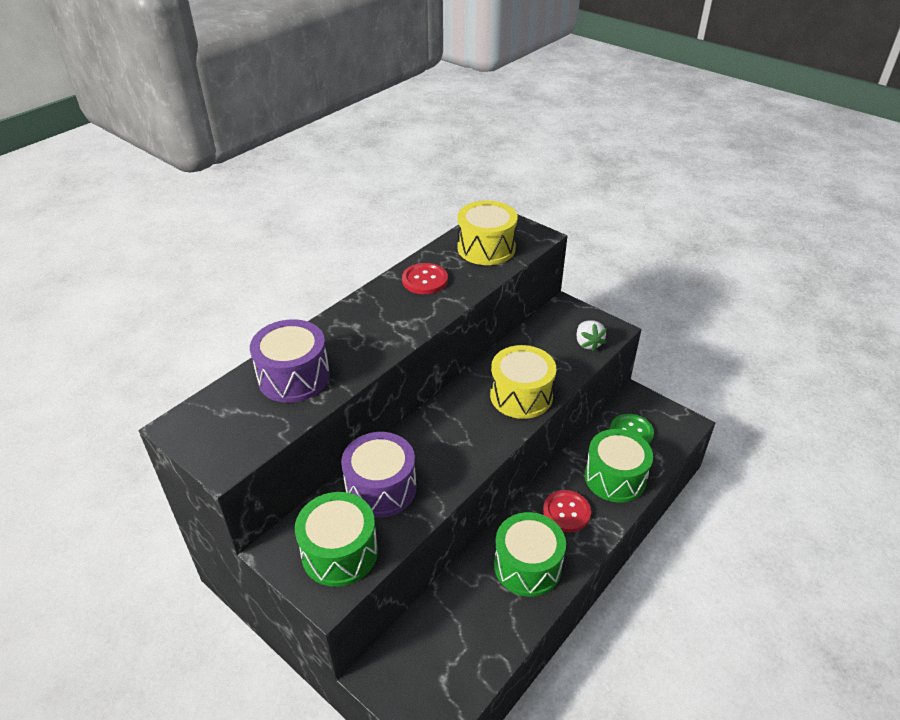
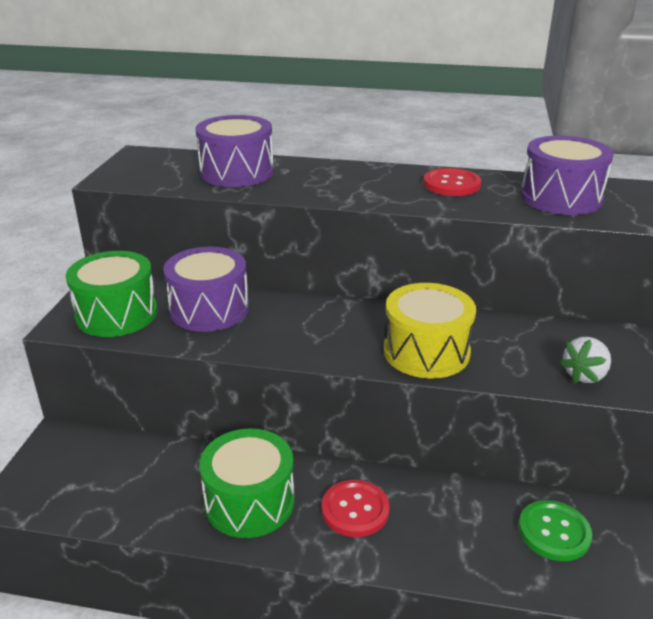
camera: 60 degrees right, 10 degrees down
yellow drum [457,200,518,265] -> purple drum [520,136,614,215]
green drum [585,429,653,503] -> none

